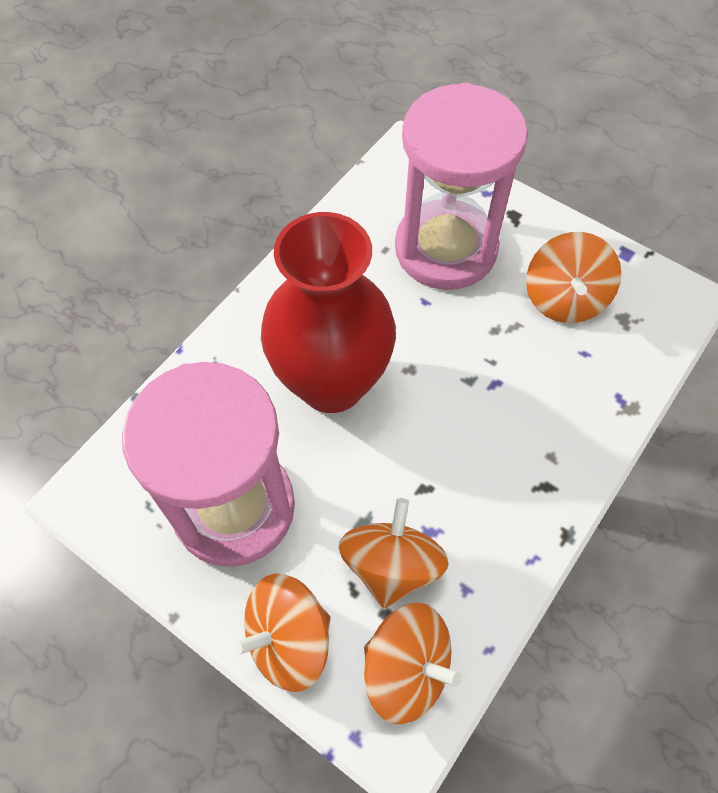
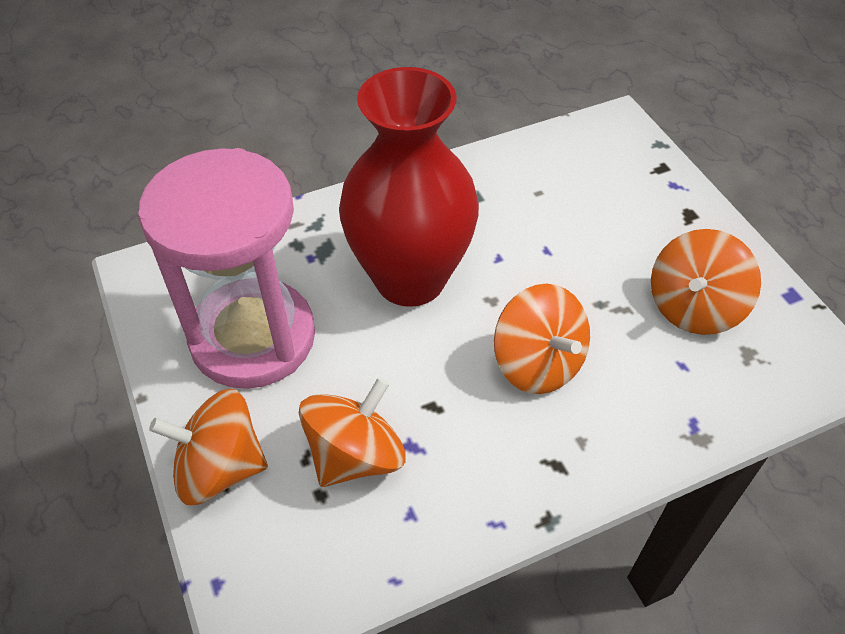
camera: 30 degrees right, 10 degrees down
orange spinning top [364,603,461,724] -> orange spinning top moved to [494,284,590,394]
pink hourglass [395,83,528,290] -> none

